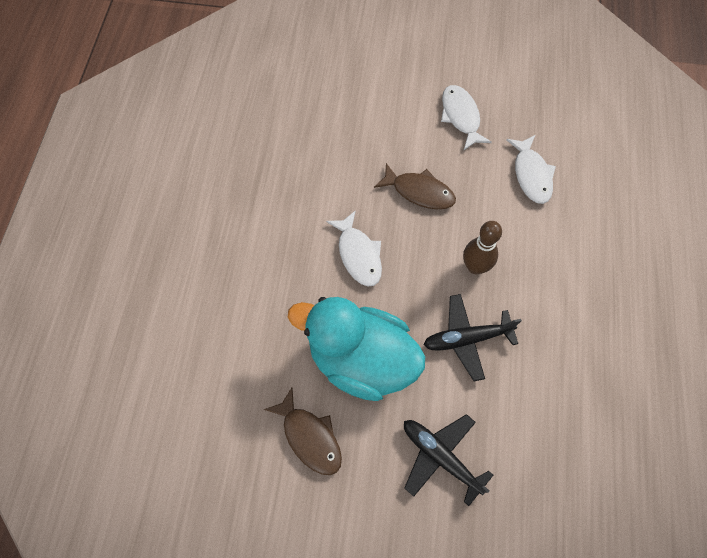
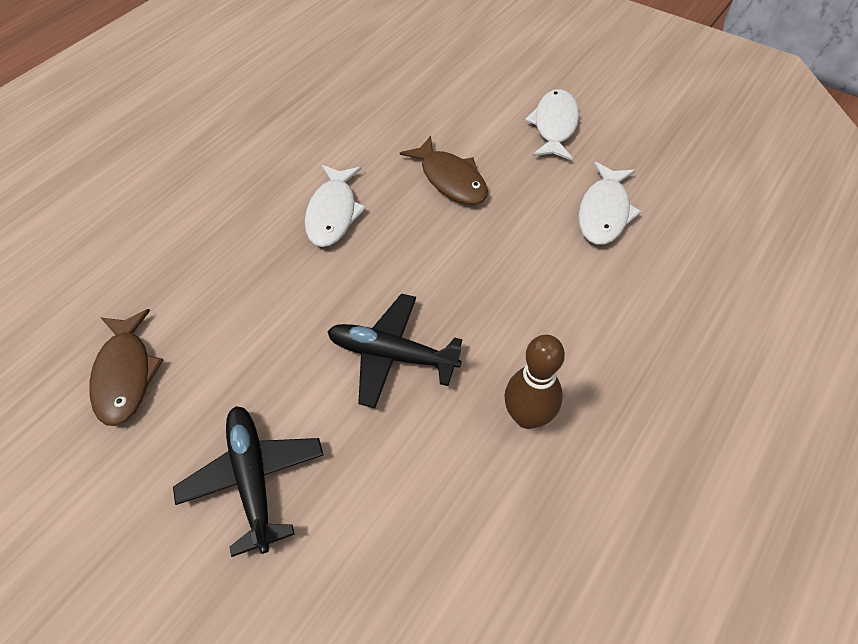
camera: 30 degrees right, 10 degrees down
turquoise duck [288,297,425,401] -> none
brown bowling pin [463,221,502,274] -> brown bowling pin moved to [505,335,565,429]

